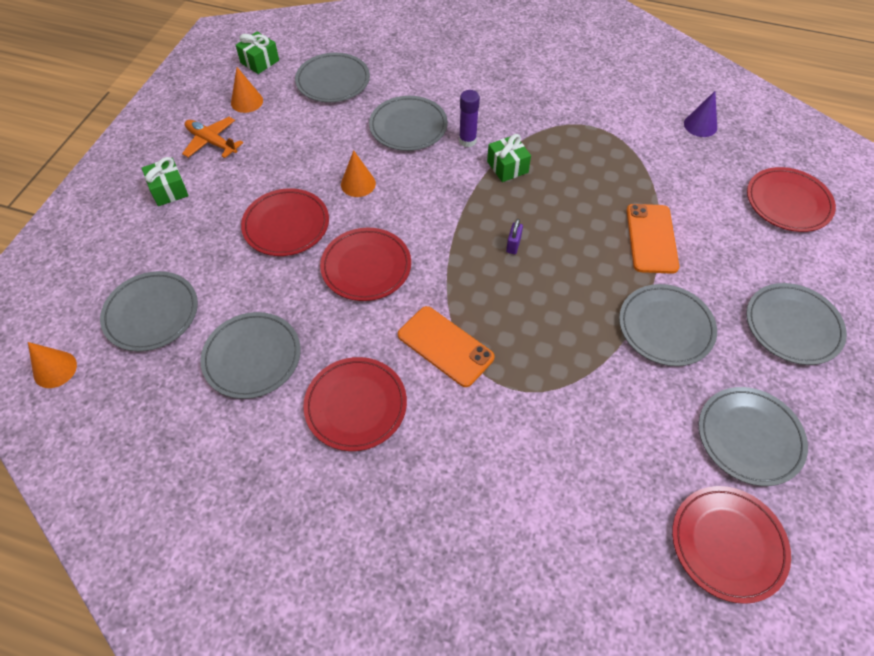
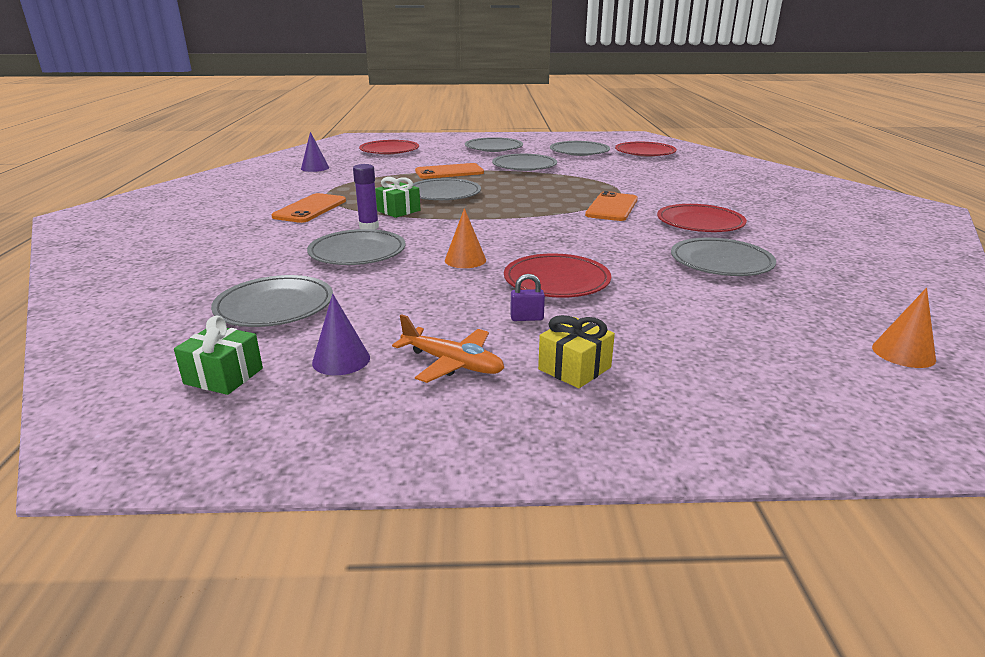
camera: 110 degrees left, 30 degrees down
grey plate [100,271,198,351] -> grey plate moved to [413,178,481,200]
green gift [142,157,189,206] -> yellow gift [538,315,615,388]
orange plane [182,117,243,158] -> orange plane turned 75 degrees counterclockwise [392,314,504,383]
orange cone [231,67,263,113] -> purple cone [312,294,370,375]
red plate [320,228,411,301] -> none
purple padlock [506,219,523,254] -> purple padlock moved to [510,274,545,321]
none -> orange phone [272,193,346,223]

